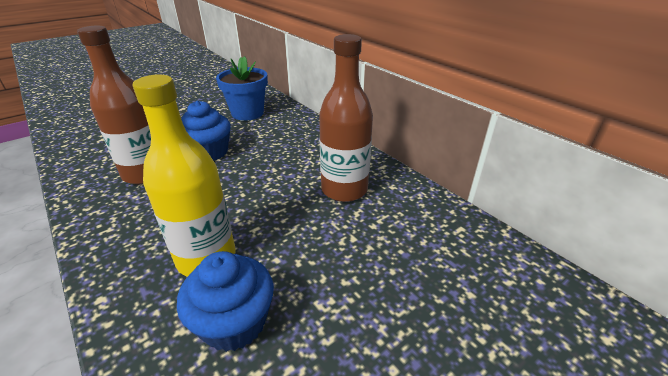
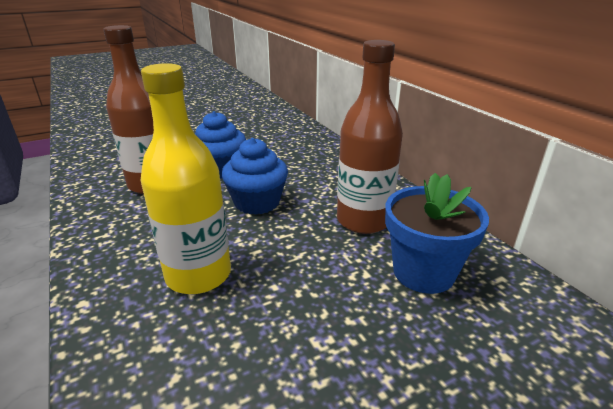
camera: 10 degrees right, 5 degrees down
blue cupcake [177,251,274,352] -> blue cupcake moved to [222,138,288,215]
blue flower pot [216,56,268,121] -> blue flower pot moved to [385,173,489,294]

